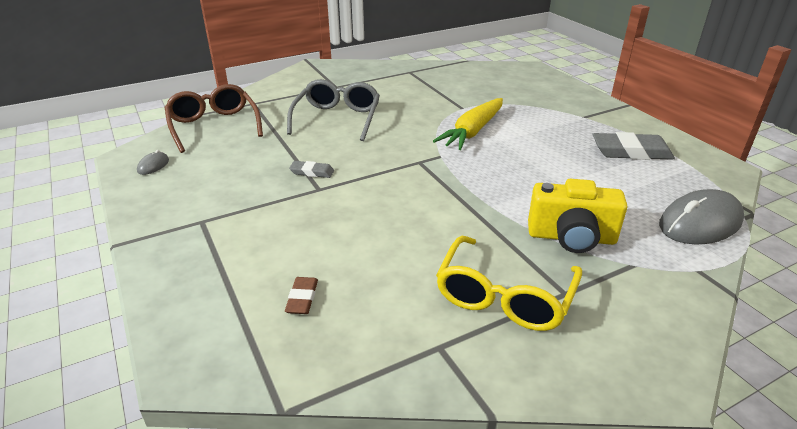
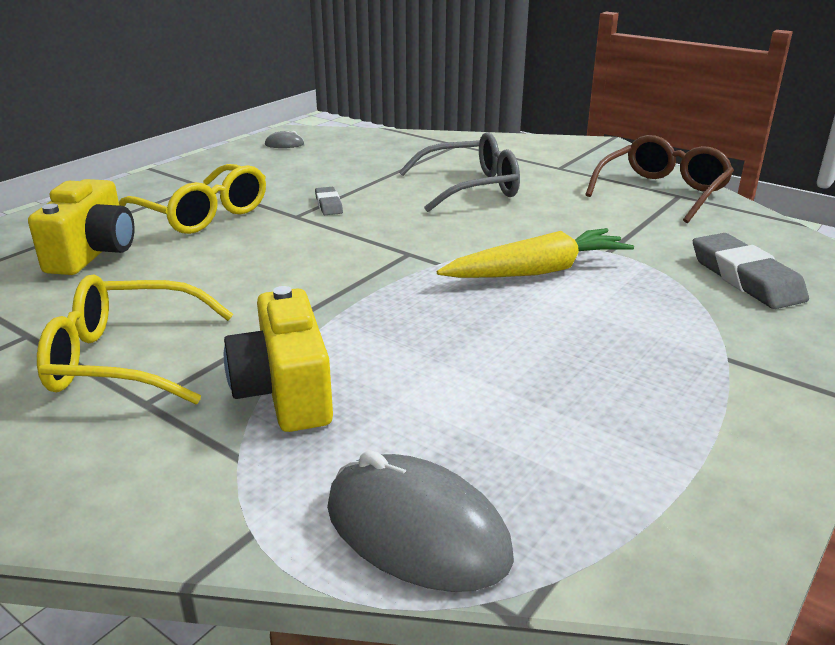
camera: 65 degrees right, 5 degrees down
brown glasses [165,84,263,153] -> brown glasses moved to [585,135,734,223]
brown eraser [285,277,318,314] -> yellow camera [28,179,134,275]
yellow carrot [433,98,503,150] -> yellow carrot turned 150 degrees clockwise [437,228,634,278]
grey eraser [592,132,675,160] -> grey eraser moved to [693,233,809,309]
none -> yellow glasses [119,164,266,234]

